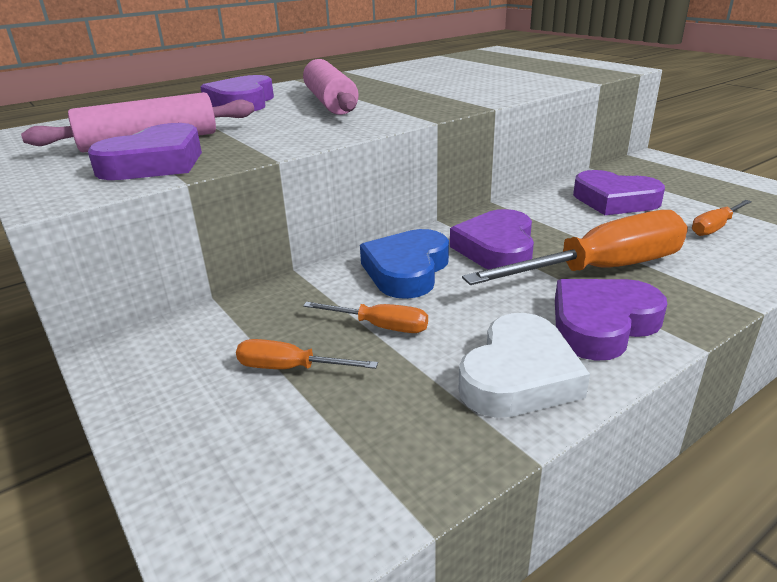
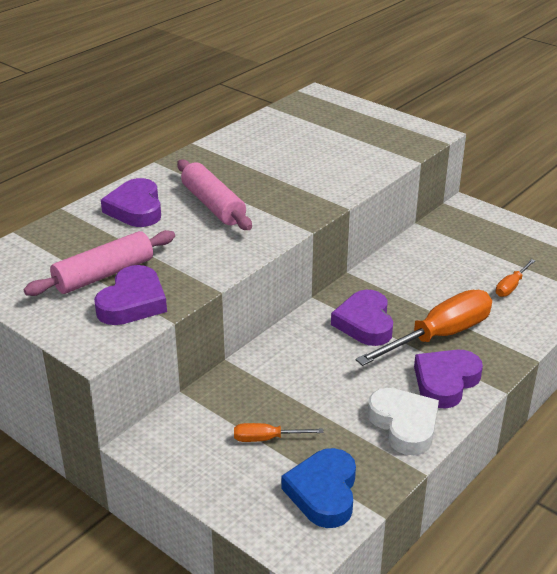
camera: 15 degrees left, 5 degrees up
orange screwdriver [303,302,428,333] -> none
blue heart [360,229,449,299] -> blue heart moved to [281,448,356,528]
white heart [459,313,590,418] -> white heart turned 45 degrees counterclockwise [368,388,439,455]
purple heart [573,170,665,215] -> none

